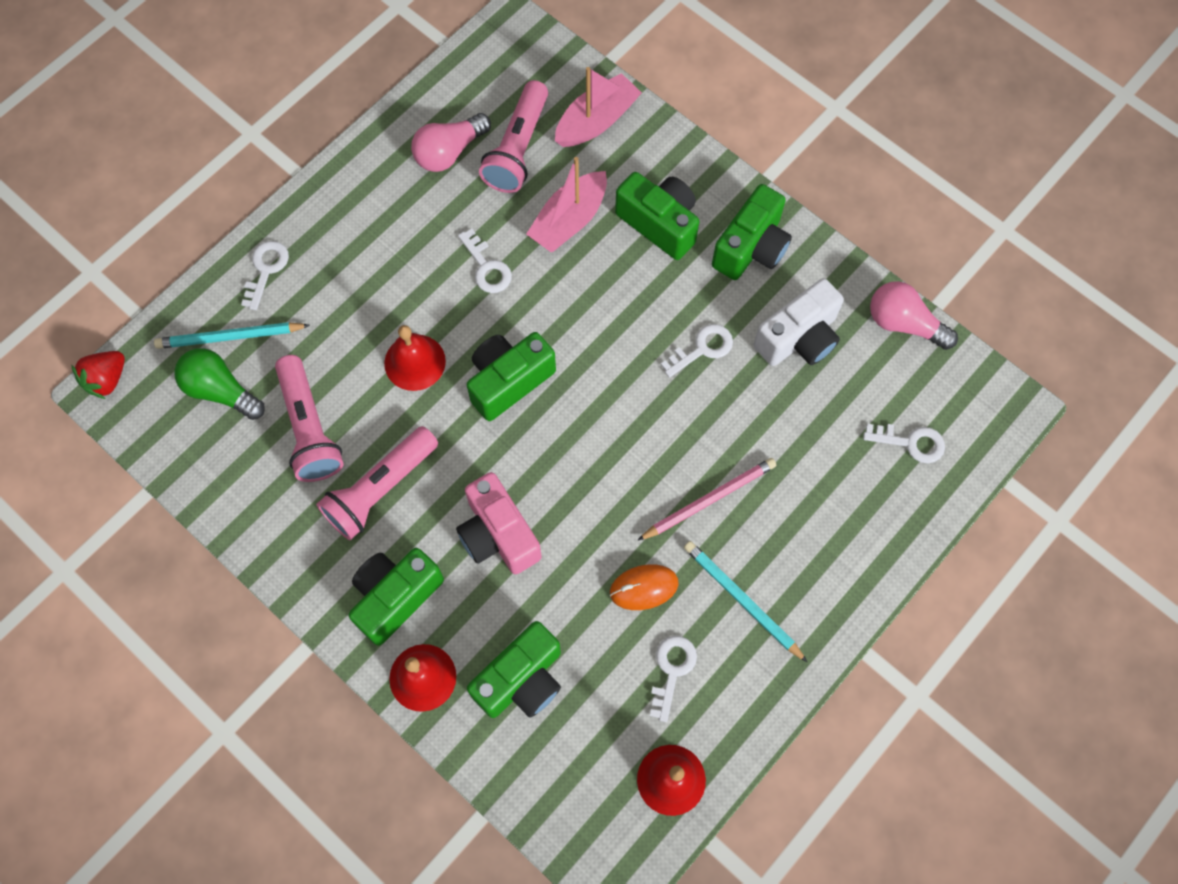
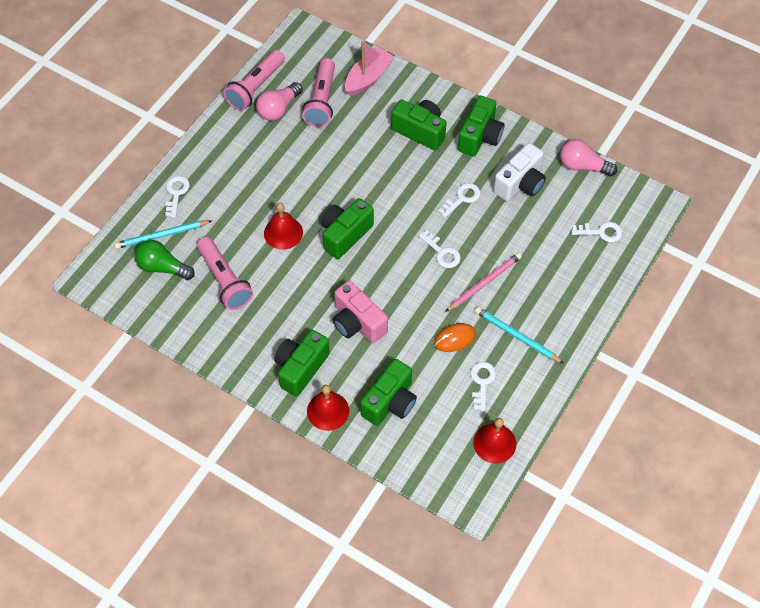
camera: 10 degrees left, 10 degrees down
red strawberry [71,351,125,399] -> none
pink flashlight [316,426,438,540] -> pink flashlight moved to [223,50,285,111]
white key [458,229,512,293] -> white key moved to [419,230,461,268]
pink boat [526,157,607,252] -> none

